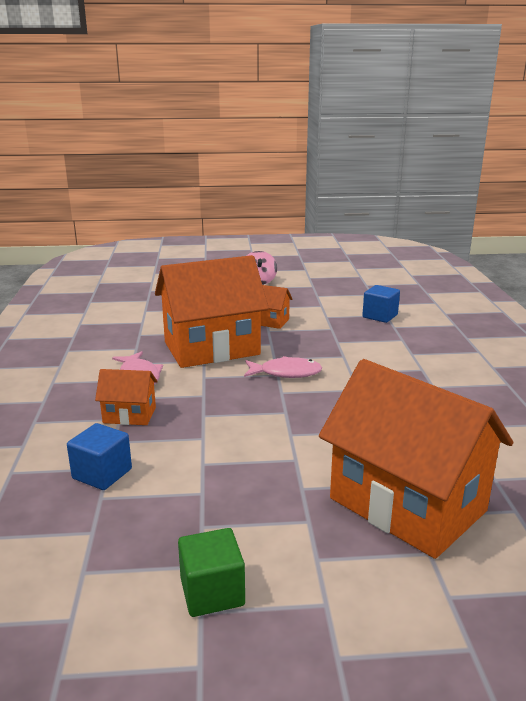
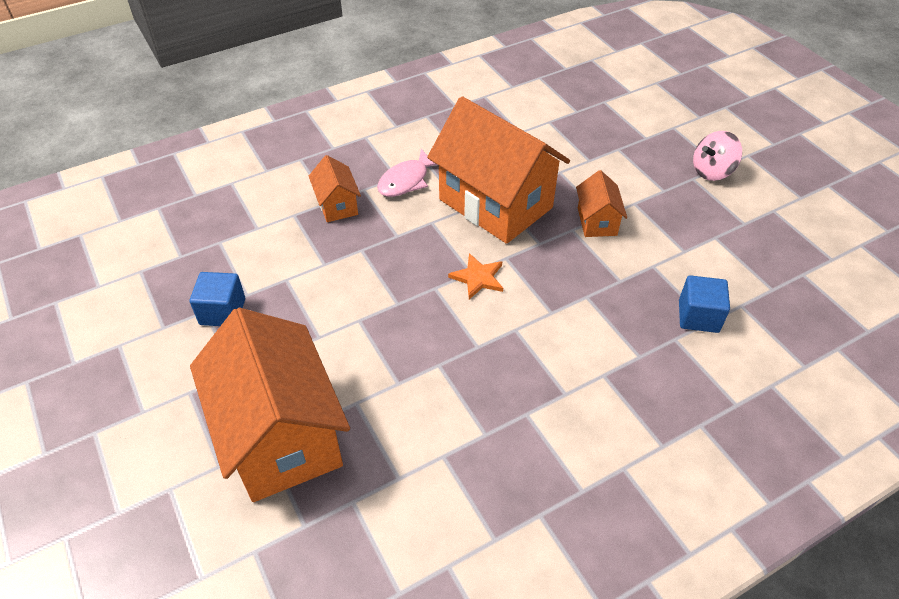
camera: 65 degrees right, 25 degrees up
blue cube [67,423,132,490] -> blue cube moved to [190,272,245,326]
green cube [178,528,245,617] -> none
pink fish [244,356,322,378] -> orange star [448,253,503,299]
orange house [319,359,513,559] -> orange house turned 45 degrees counterclockwise [190,308,350,502]

